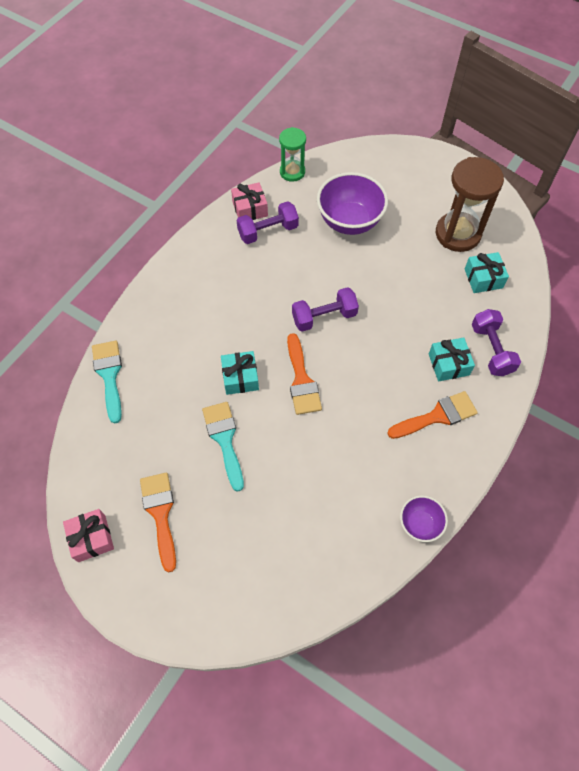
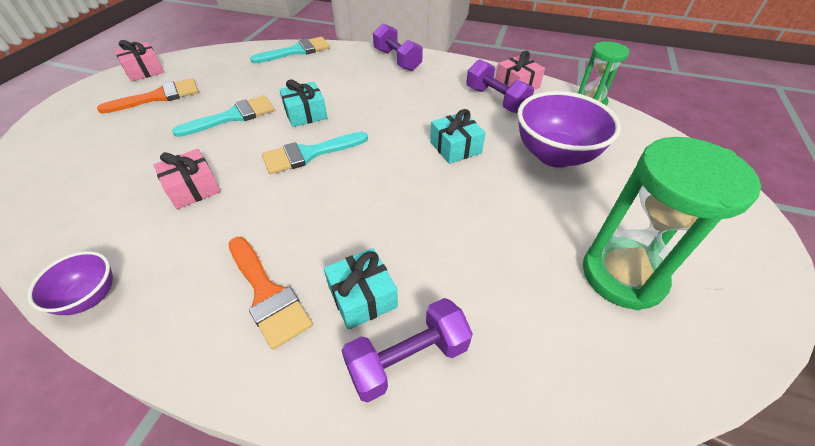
camera: 75 degrees right, 15 degrees down
orange brush [287,333,322,415] -> turquoise brush [262,132,368,174]
purple dumbbell [292,287,359,332] -> purple dumbbell moved to [373,23,423,71]
brown hourglass [436,157,504,252] -> green hourglass [583,137,761,310]
turquoise gift [465,252,509,293] -> turquoise gift moved to [430,109,486,164]
none -> pink gift [153,149,221,209]

